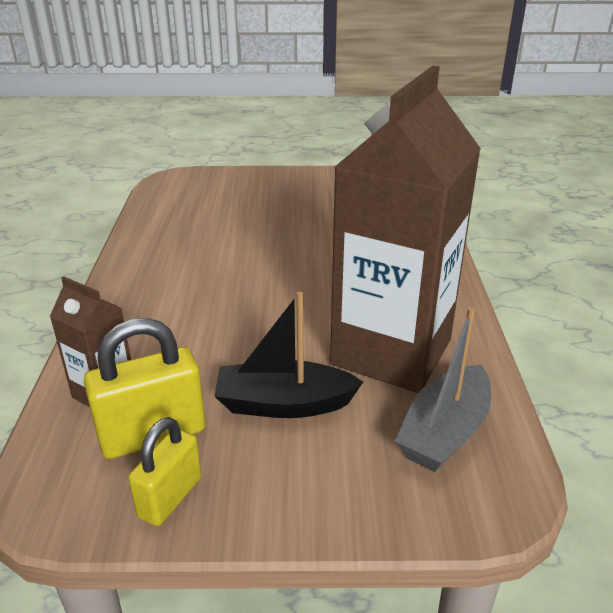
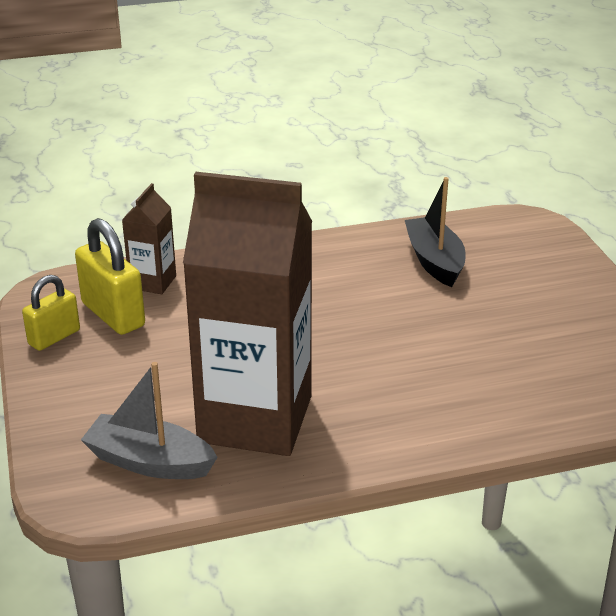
camera: 75 degrees right, 0 degrees up
yellow padlock [128,417,201,526] -> yellow padlock turned 60 degrees counterclockwise [22,275,80,351]
black boat [214,292,363,418] -> black boat moved to [405,177,466,287]

